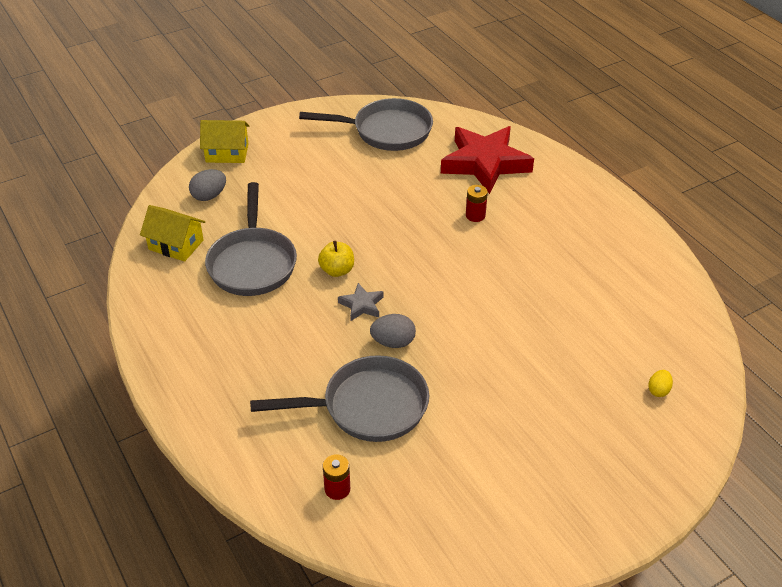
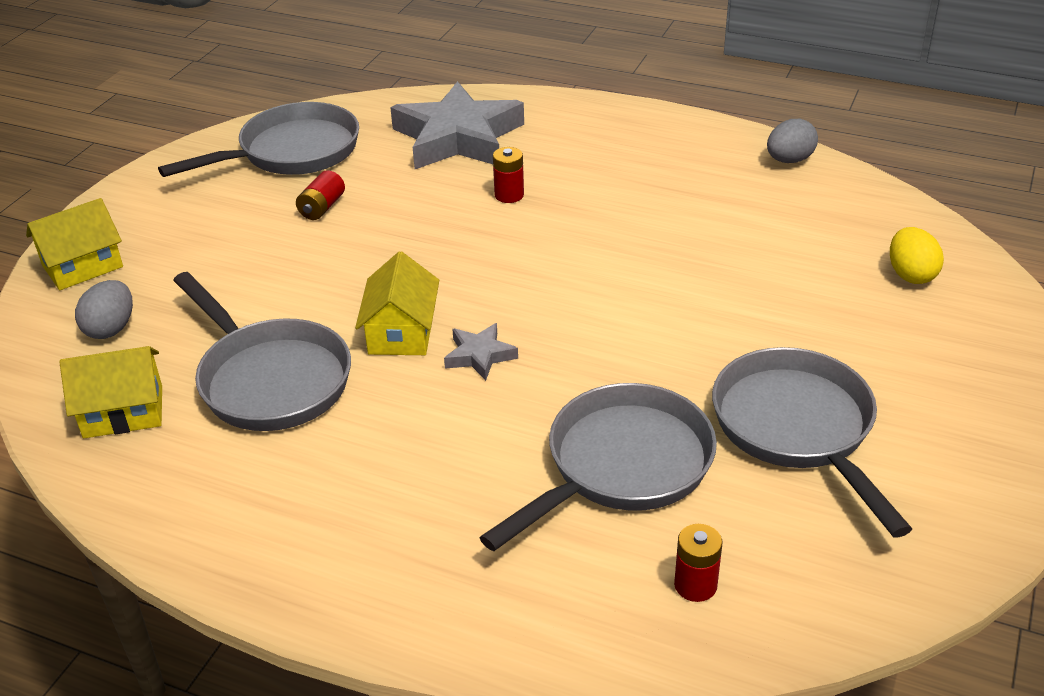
camera: 35 degrees left, 5 degrees down
yellow apple [318,241,354,277] -> yellow house [355,251,439,355]
grey egg [370,314,416,348] -> grey egg moved to [767,119,818,163]
red star [441,126,534,194] -> grey star [390,81,524,169]
yellow egg [648,370,673,397] -> yellow egg [890,227,944,284], size x1.57
none -> red battery [296,170,345,220]
none -> grey pan [712,347,912,537]

